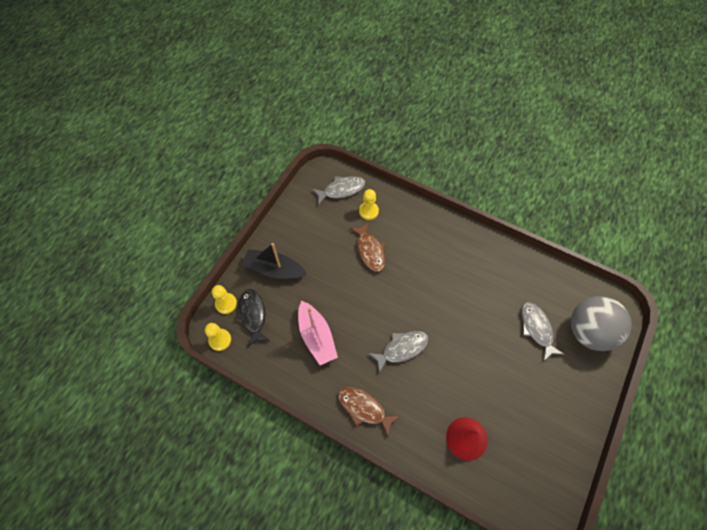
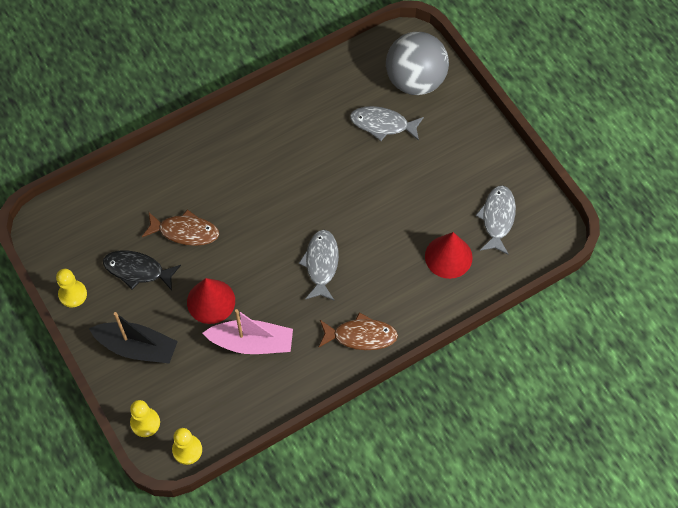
camera: 60 degrees left, 0 degrees up
black fish [235,289,269,347] -> black fish moved to [103,251,181,291]
black boat [242,243,307,279] -> black boat turned 120 degrees counterclockwise [89,312,178,363]
grey fish [312,176,365,205] -> grey fish moved to [476,185,516,255]
brown fish [338,387,400,438] -> brown fish turned 150 degrees counterclockwise [319,312,398,350]
yellow pawn [359,189,379,220] -> yellow pawn moved to [56,269,87,307]
none -> red cone [187,278,235,324]

